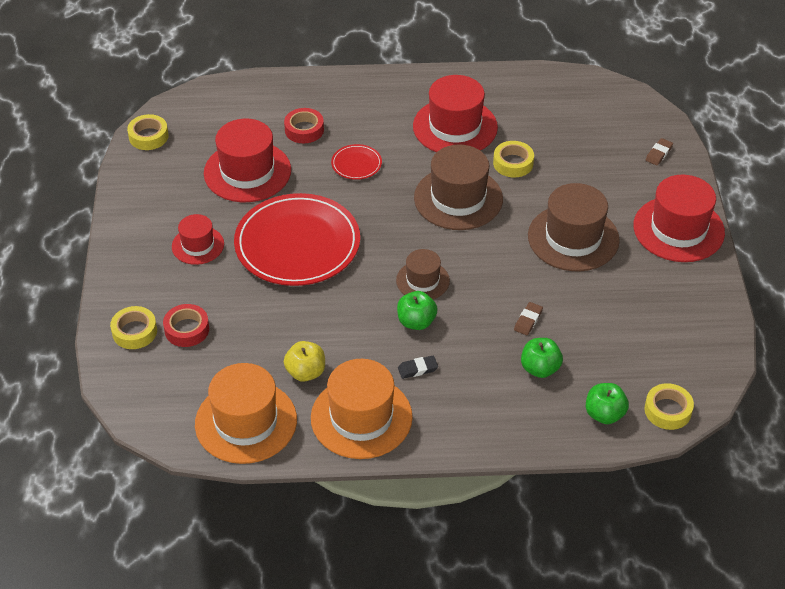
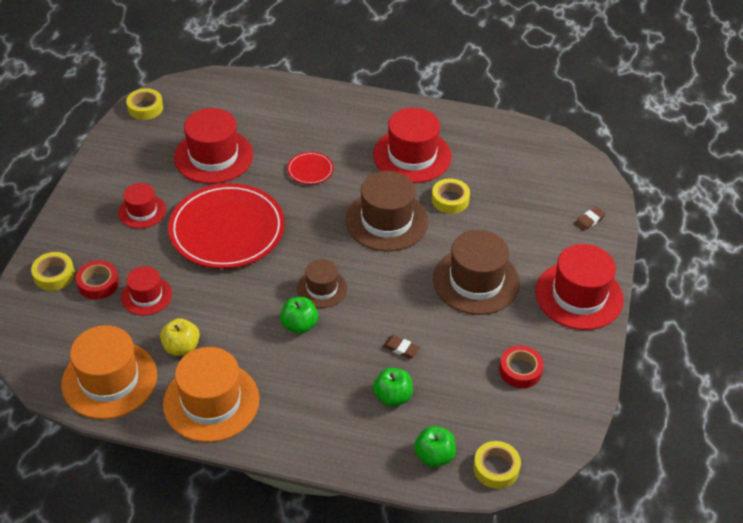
camera: 15 degrees right, 0 degrees up
red tape [284,108,324,143] -> red tape moved to [499,345,544,388]
black eraser [398,355,438,379] -> none
brown eraser [514,302,543,335] -> brown eraser turned 75 degrees clockwise [383,335,420,359]
none -> red hat [121,266,172,316]

